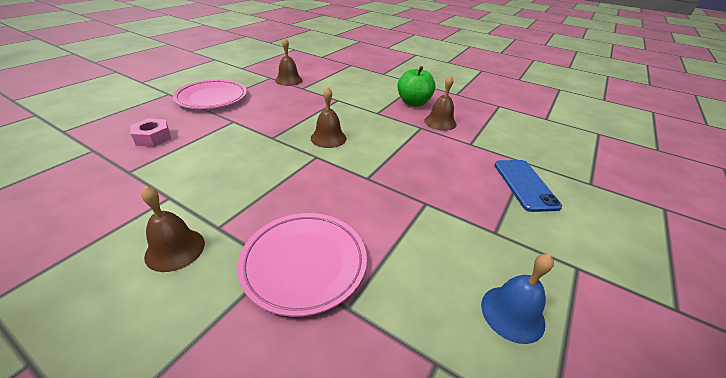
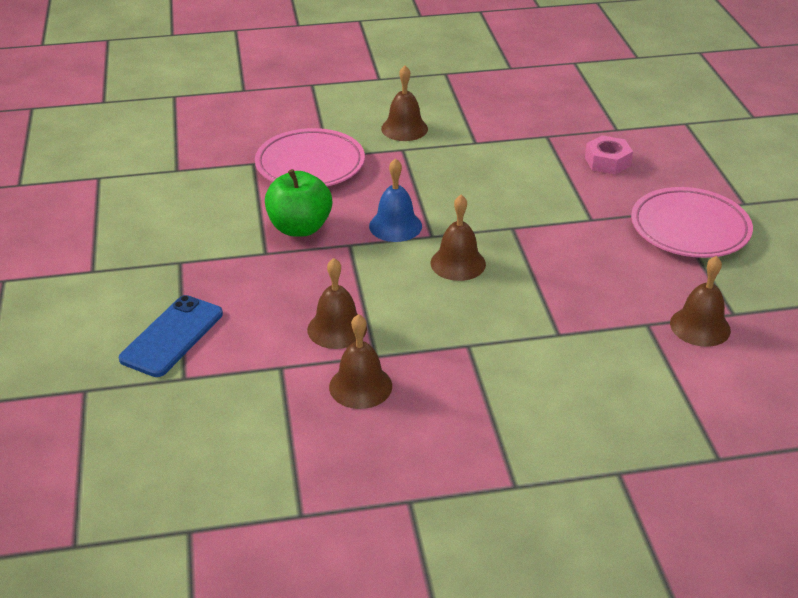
camera: 140 degrees right, 0 degrees up
green apple [397,66,436,107] -> green apple moved to [265,169,332,237]
blue bell [481,254,554,344] -> blue bell moved to [369,158,422,242]
blue phone [495,160,562,212] -> blue phone turned 75 degrees clockwise [119,295,223,377]
none -> brown bell [307,258,367,349]

